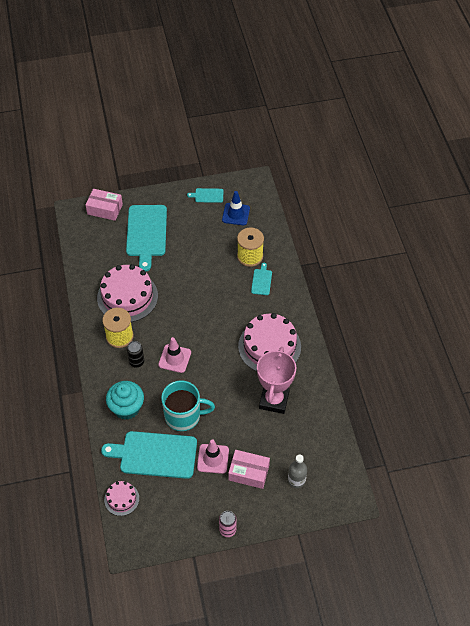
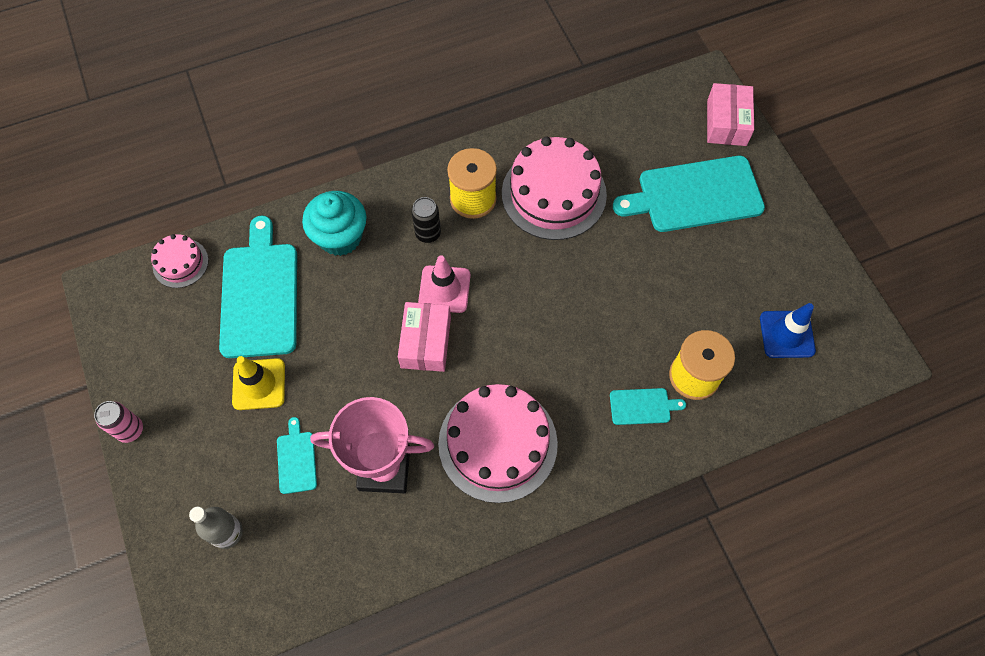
camera: 80 degrees right, 10 degrees up
turquoise mug [161,380,215,431] -> none
turquoise cutting board [187,188,224,203] -> turquoise cutting board moved to [277,417,317,494]
pink traffic cone [197,439,229,474] -> yellow traffic cone [232,356,285,410]
pink box [228,450,270,489] -> pink box moved to [398,302,451,372]

